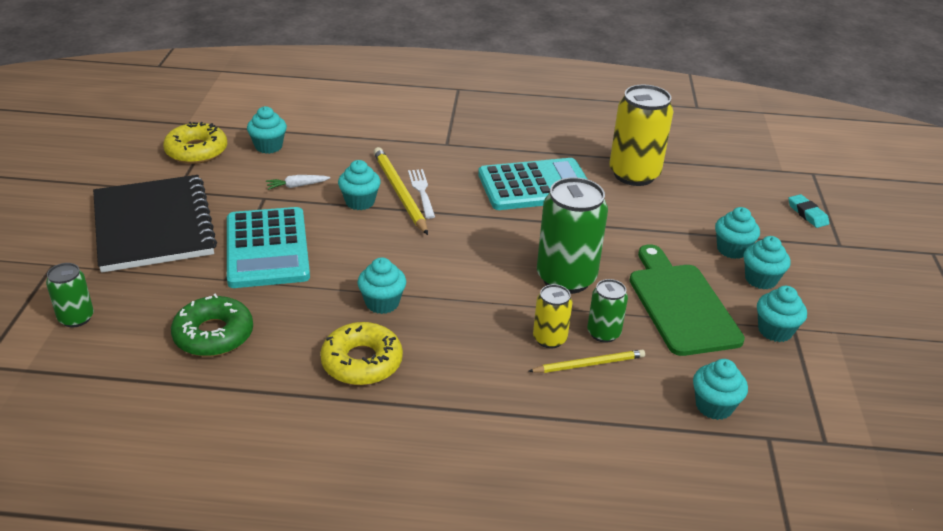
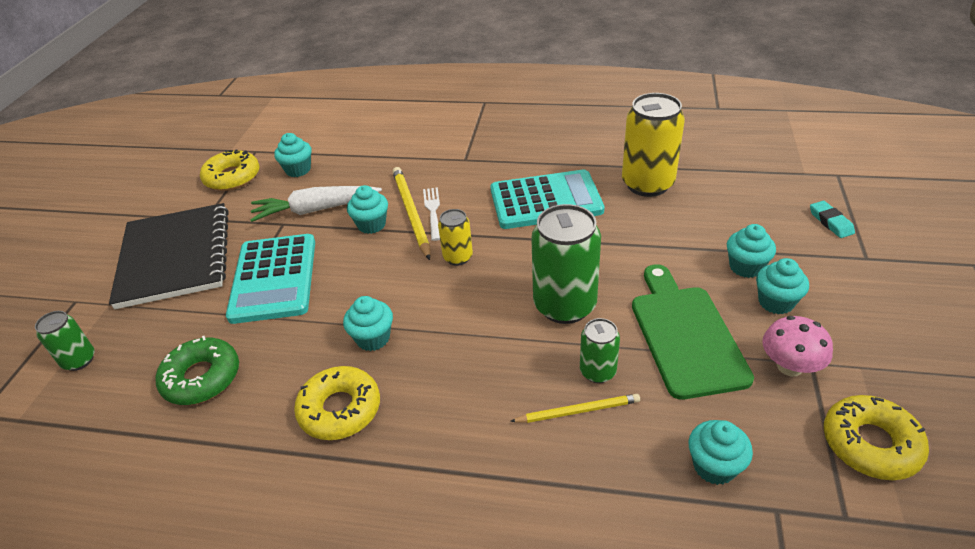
camera: 10 degrees right, 5 degrees up
white carrot [266,175,330,190] -> white carrot [250,186,382,222], size x2.13
yellow can [533,284,573,348] -> yellow can moved to [438,209,473,266]
turquoise cupcake [757,286,807,342] -> pink mushroom [762,316,833,376]
none -> yellow donut [824,395,929,480]

